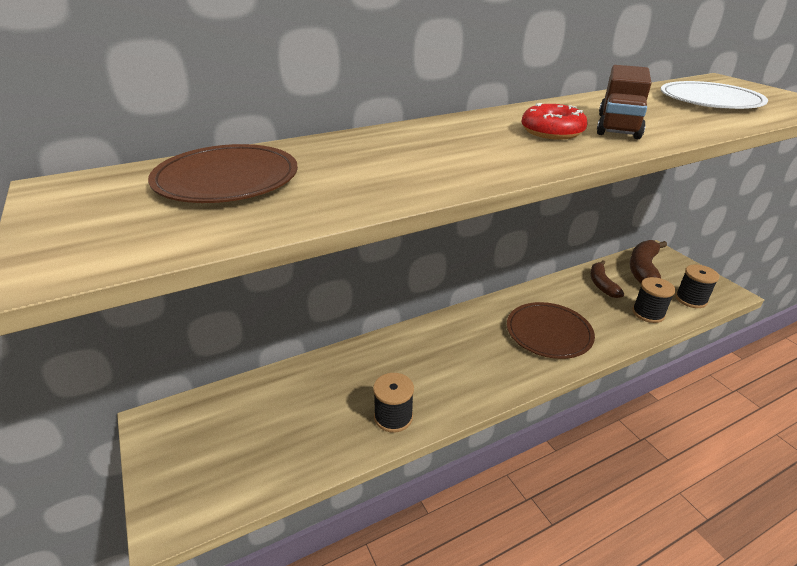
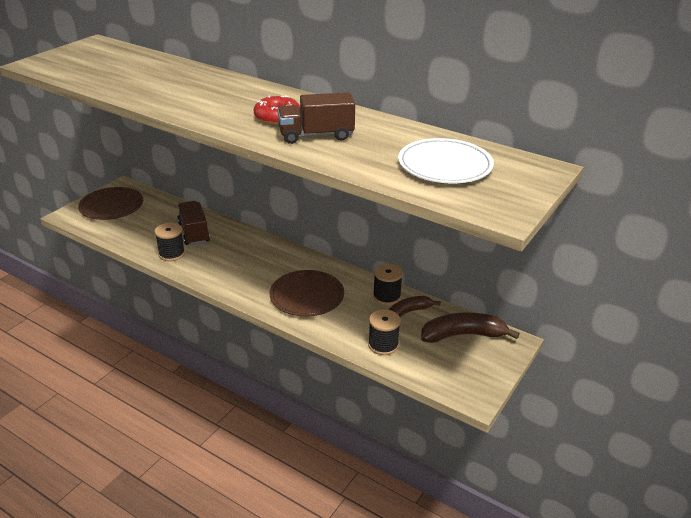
camera: 60 degrees right, 0 degrees up
brown plate [148,144,298,203] -> brown plate moved to [78,187,143,220]
black spool [675,264,719,308] -> black spool moved to [373,263,403,305]
none -> brown truck [177,201,210,245]

